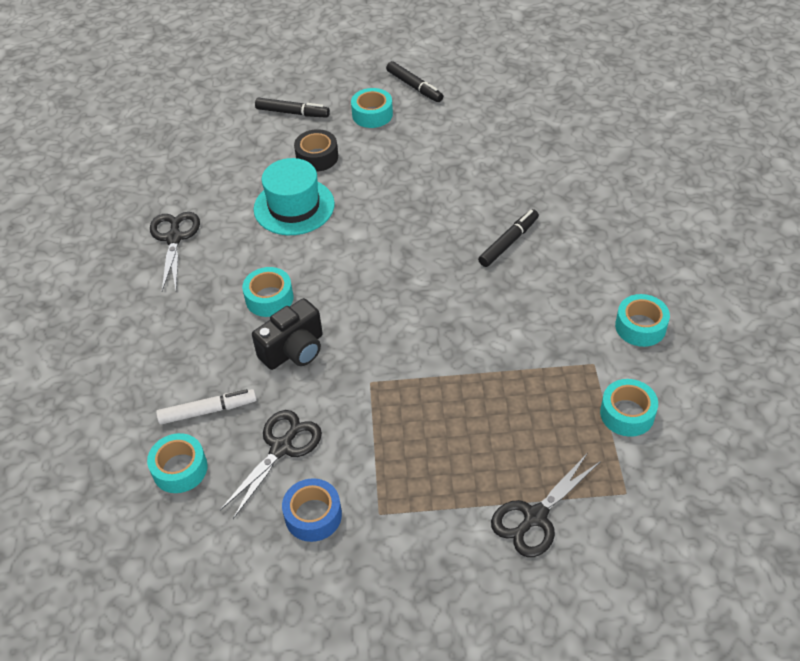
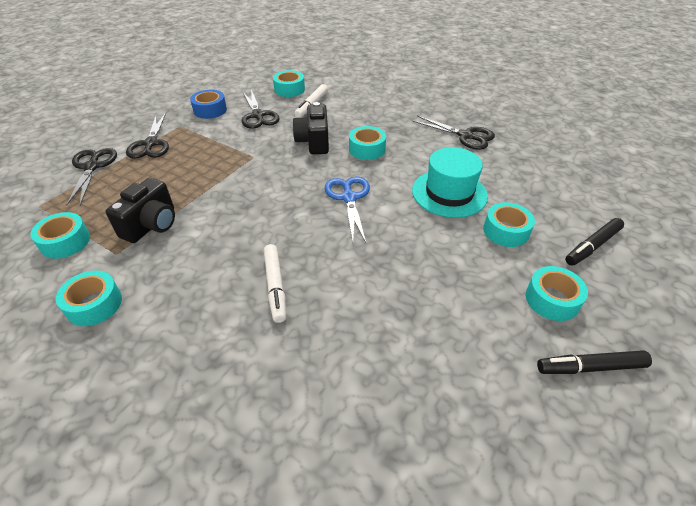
camera: 125 degrees right, 5 degrees down
black tape [294,129,338,172] -> turquoise tape [483,202,535,247]
black marker [478,209,539,267] -> white marker [264,244,286,323]
none -> black camera [105,178,175,243]
none -> black scissors [126,113,169,159]
none -> blue scissors [325,176,370,243]

